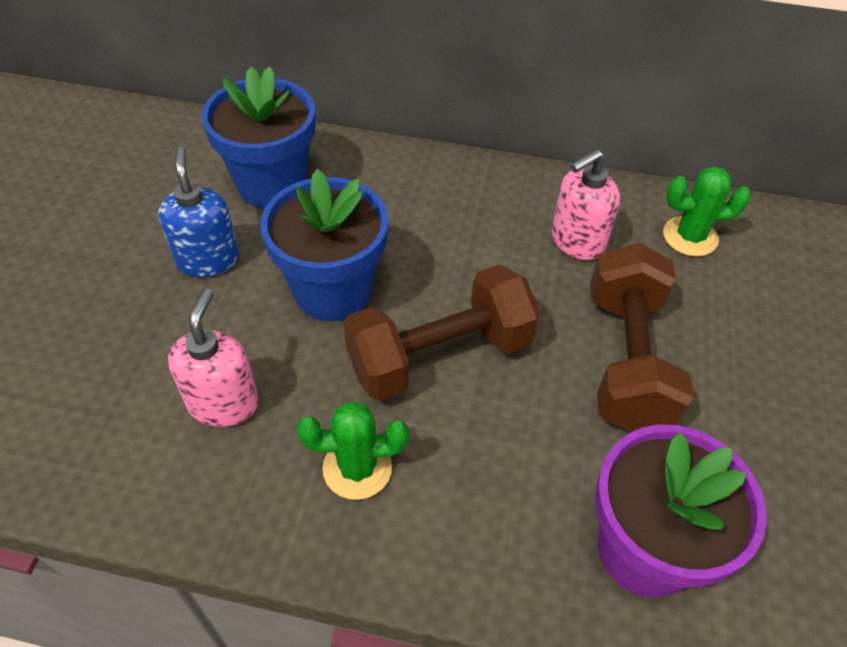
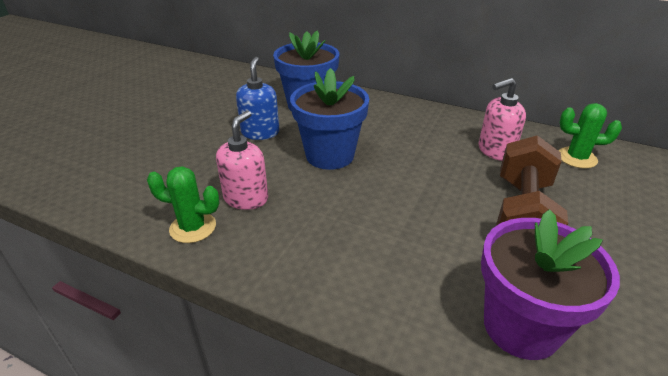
camera: 15 degrees right, 15 degrees down
green cactus [297,401,408,500] -> green cactus moved to [147,166,219,243]
brown dumbbell [343,265,540,401] -> none

